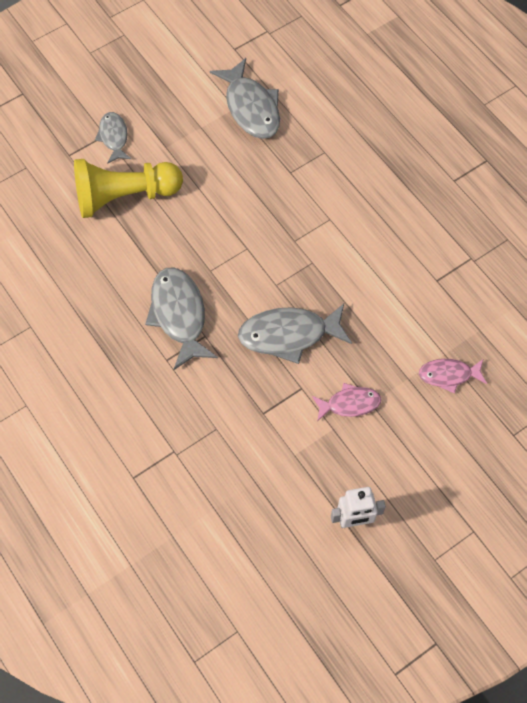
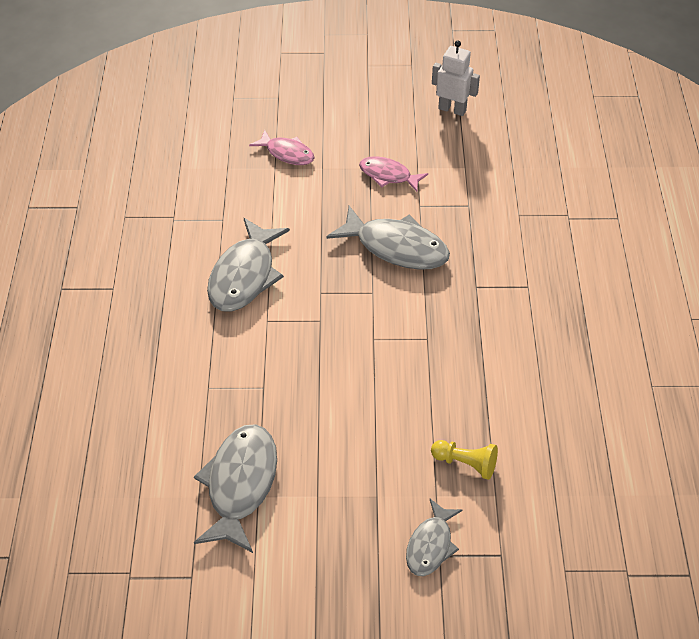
camera: 145 degrees left, 15 degrees down
yellow pawn [74,159,183,218] -> yellow pawn [431,440,498,480], size x0.46
grey fish [145,268,218,370] -> grey fish moved to [207,218,290,312]

